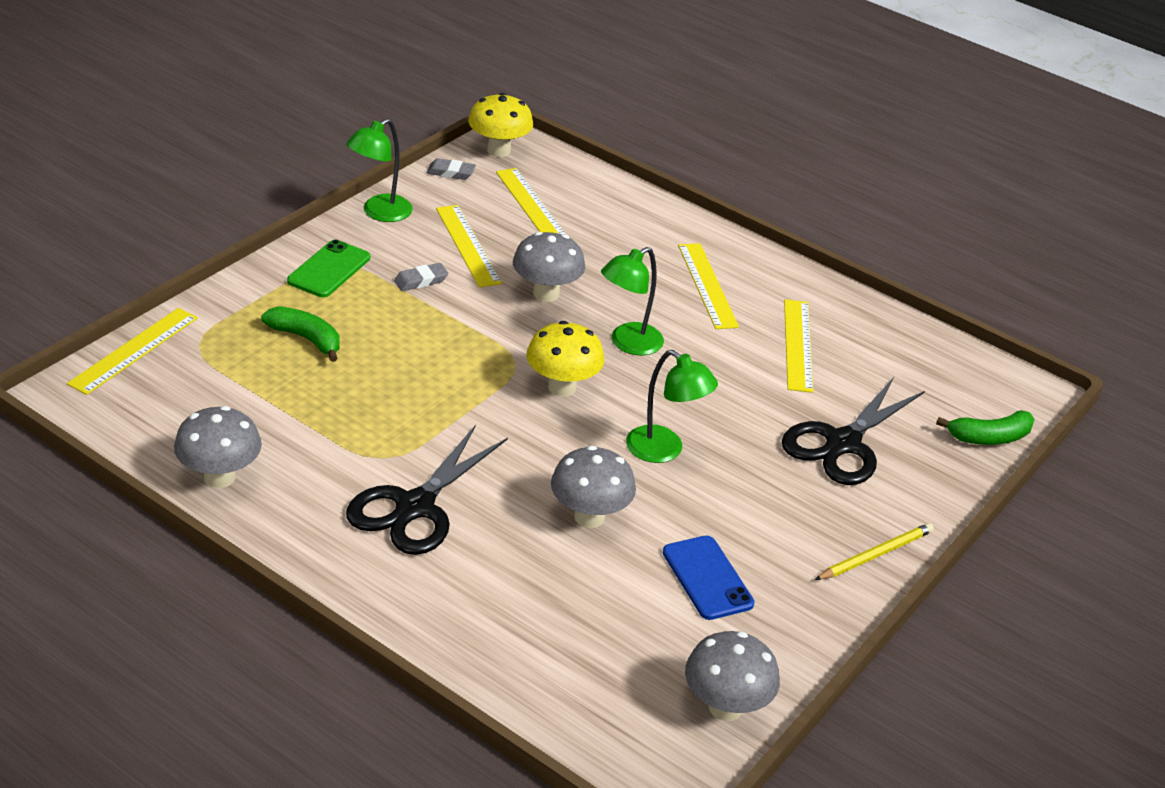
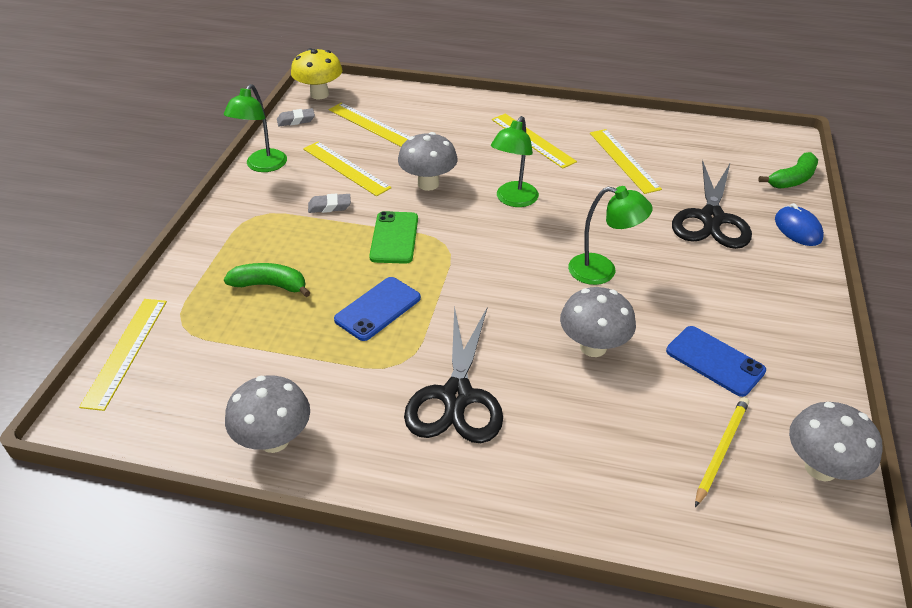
camera: 20 degrees left, 5 degrees up
green phone [287,240,370,297] -> green phone moved to [369,211,418,264]
grey eraser [394,263,448,291] -> grey eraser turned 45 degrees clockwise [308,194,351,213]
yellow mushroom [526,321,604,397] -> none
yellow pencil [815,523,934,580] -> yellow pencil moved to [695,397,749,507]
none -> blue phone [334,277,421,341]
none -> blue mouse [775,203,824,246]

